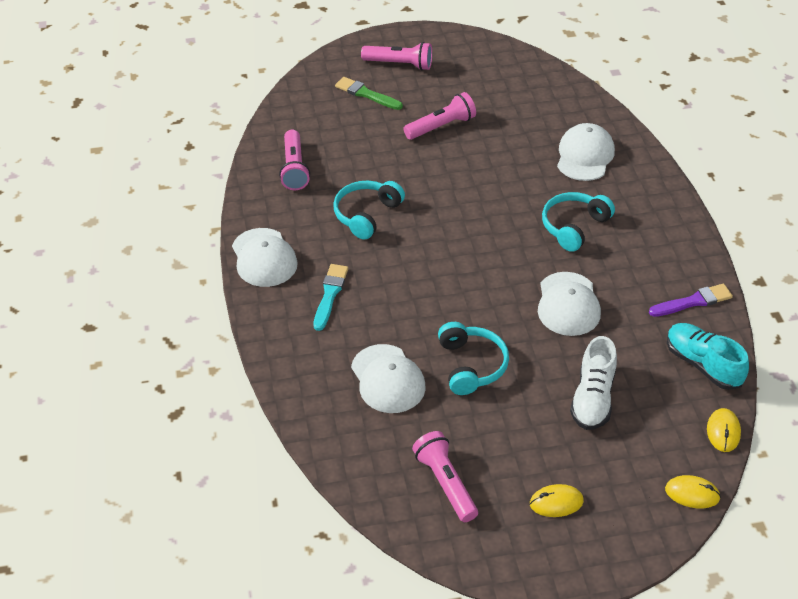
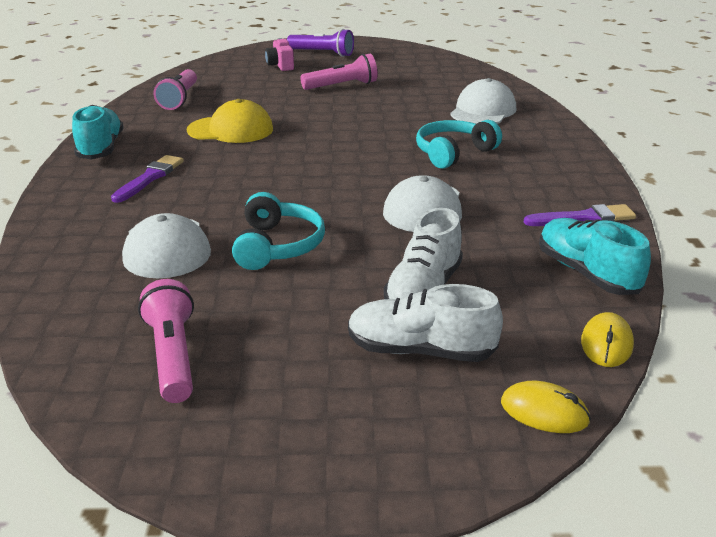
camera: 10 degrees right, 15 degrees down
white cap [232,228,298,287] -> turquoise shoe [72,105,124,160]
turquoise brush [314,264,348,331] -> purple brush [111,155,184,203]
turquoise headphones [333,181,405,240] -> yellow cap [187,99,273,143]
green brush [335,77,403,110] -> pink camera [265,38,294,71]
pink flashlight [361,42,432,70] -> purple flashlight [287,29,354,57]
yellow mouse [530,484,584,517] -> none
none -> white shoe [348,284,503,362]

